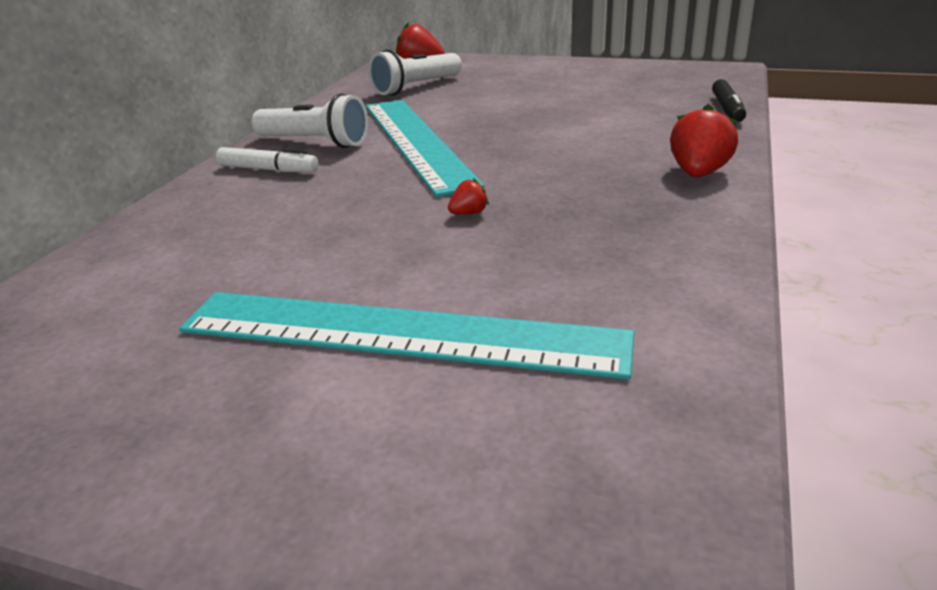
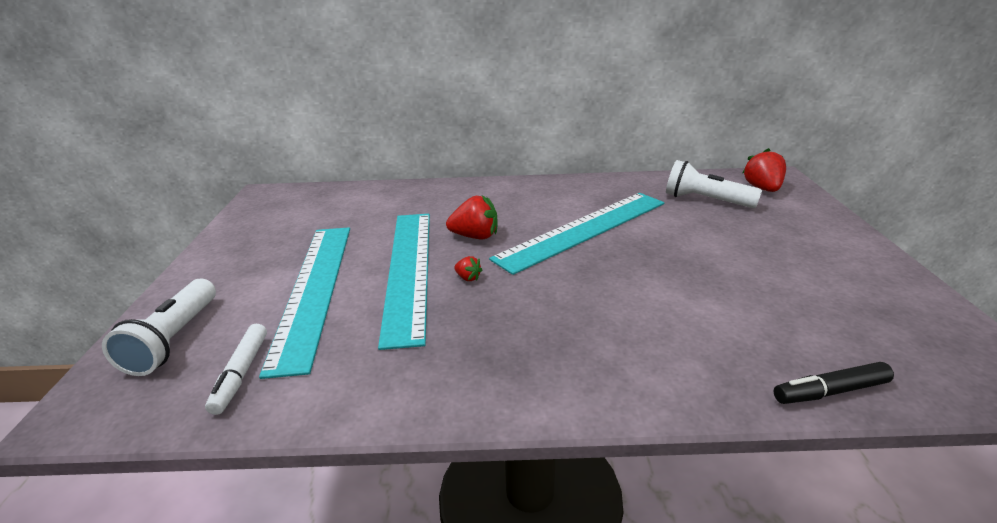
camera: 70 degrees right, 0 degrees up
white marker [216,147,318,172] -> white marker moved to [205,324,267,415]
white flashlight [251,93,368,148] -> white flashlight moved to [102,279,216,376]
red strawberry [670,104,738,177] -> red strawberry moved to [446,195,498,239]
none -> turquoise ruler [378,214,430,350]

